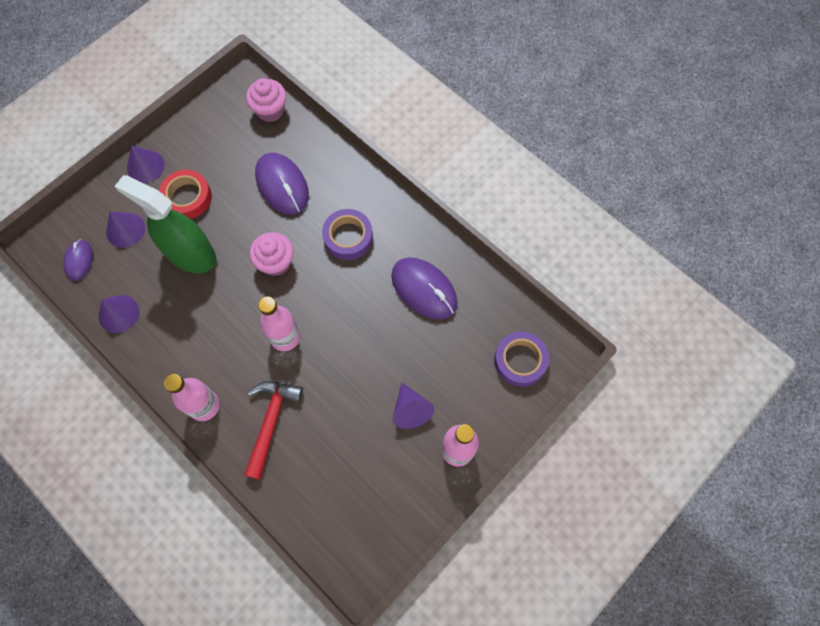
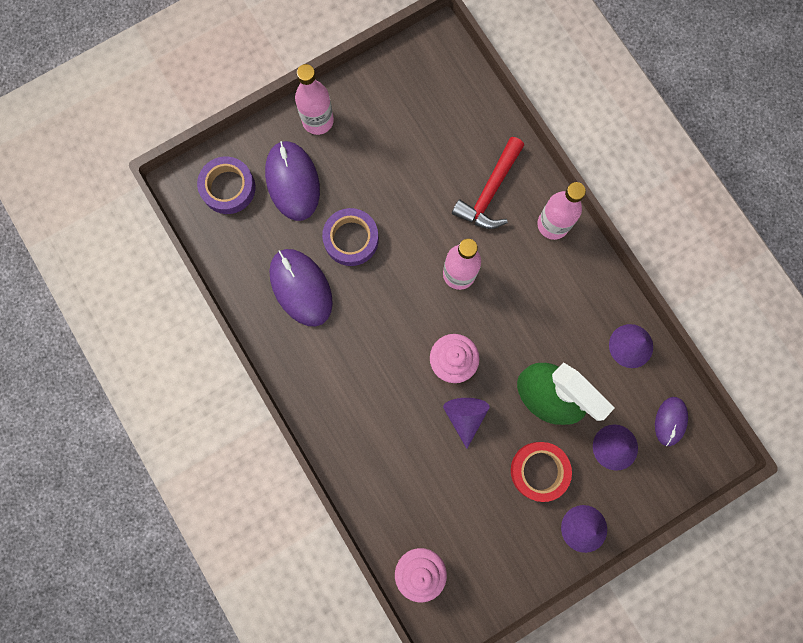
camera: 165 degrees left, 10 degrees up
purple mouse [255,153,309,215] -> purple mouse moved to [265,141,320,221]
purple tape [322,209,373,260] -> purple tape moved to [322,208,379,266]
purple cone [392,382,434,429] -> purple cone moved to [443,398,490,449]

